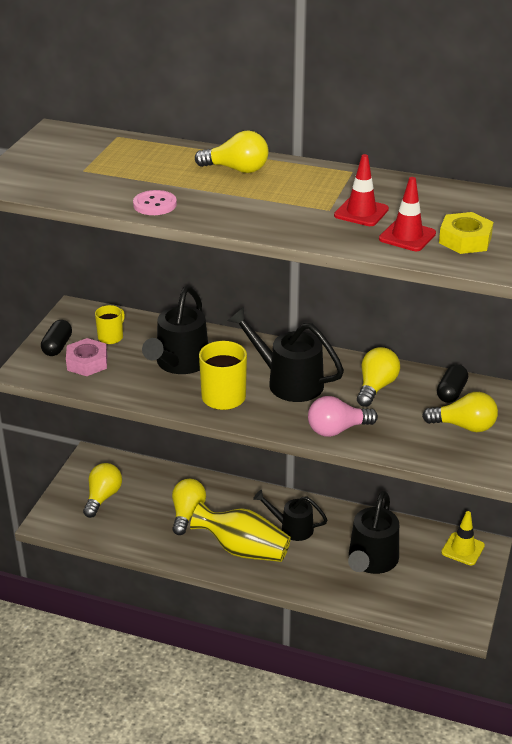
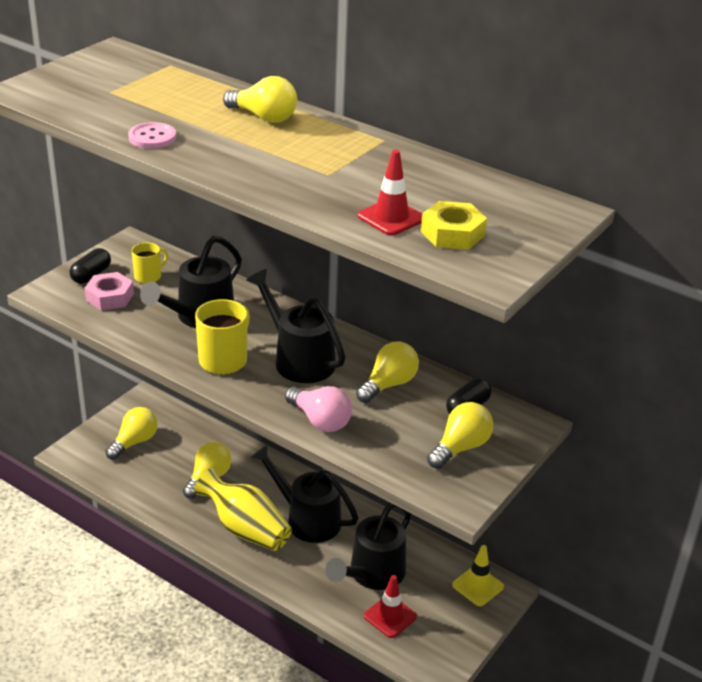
camera: 15 degrees right, 0 degrees up
black watering can [253,490,328,541] -> black watering can [250,445,358,543], size x1.54
pink light bulb [308,396,378,437] -> pink light bulb turned 135 degrees counterclockwise [285,386,352,432]
red traffic cone [334,154,389,226] -> red traffic cone moved to [364,575,417,638]
yellow light bulb [422,392,498,432] -> yellow light bulb turned 75 degrees counterclockwise [427,402,493,469]

